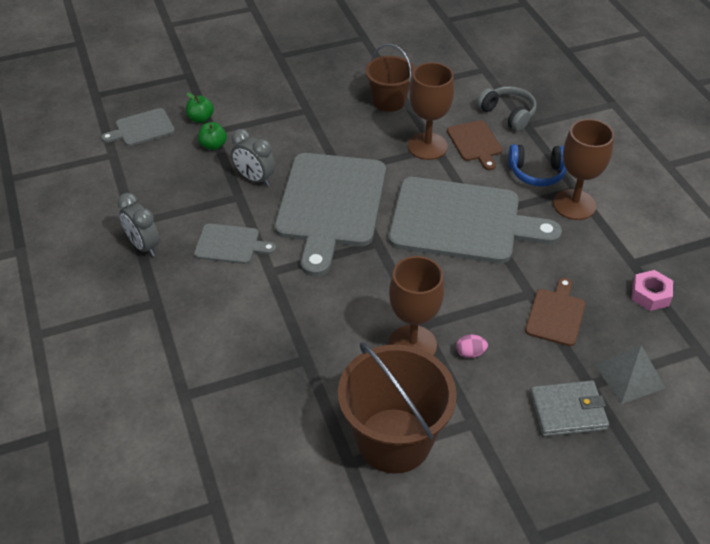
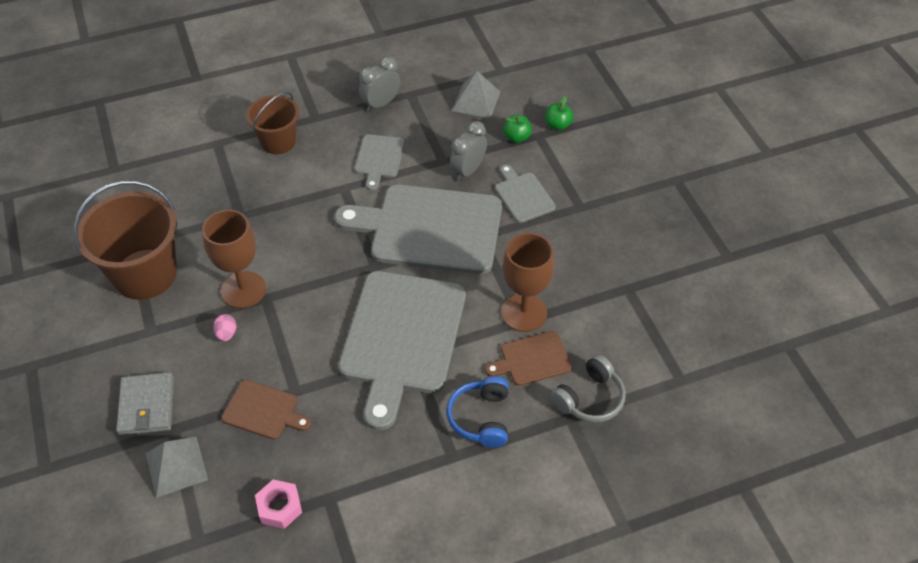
camera: 90 degrees right, 5 degrees up
grey cutting board [101,108,175,146] -> grey cutting board moved to [495,164,556,223]
brown bucket [365,44,415,112] -> brown bucket moved to [246,92,299,154]
brown goblet [553,119,614,220] -> none
none -> grey pyramid [452,71,500,118]

